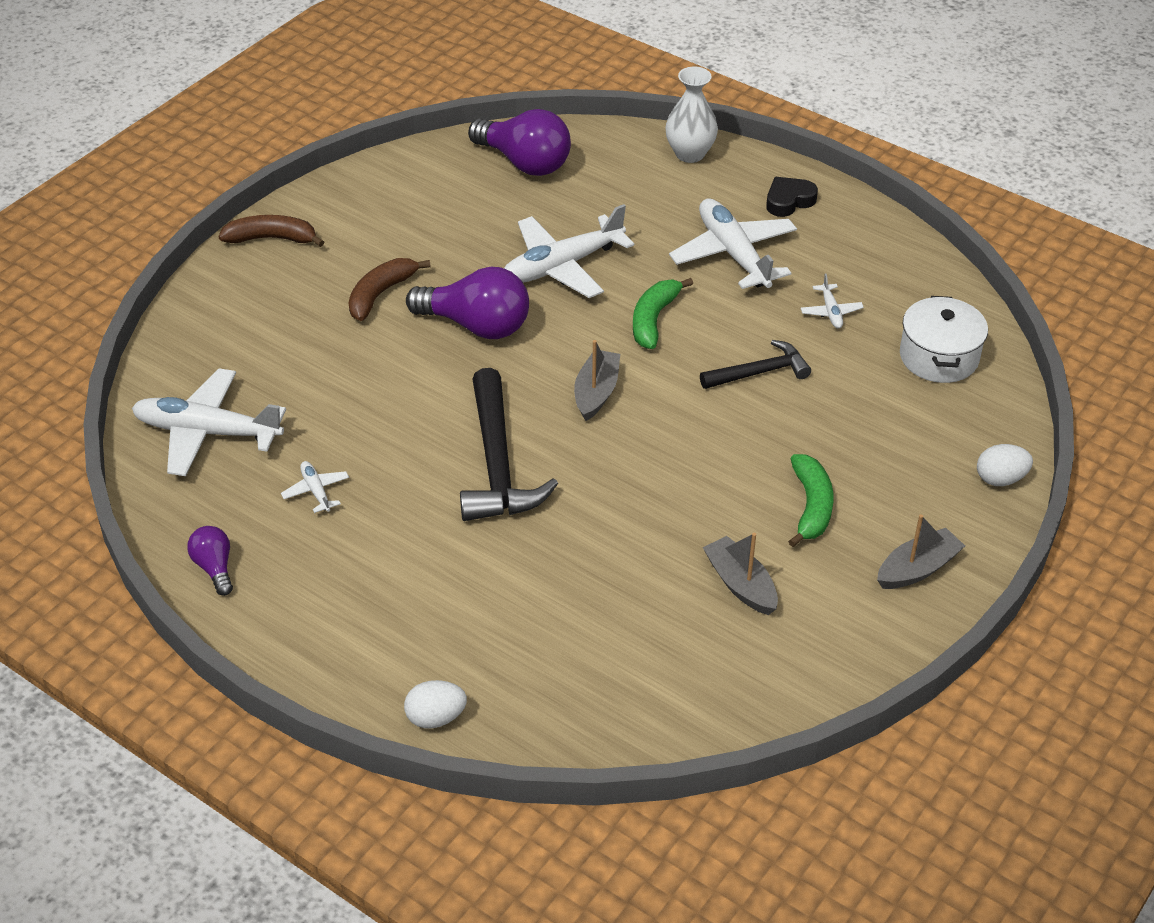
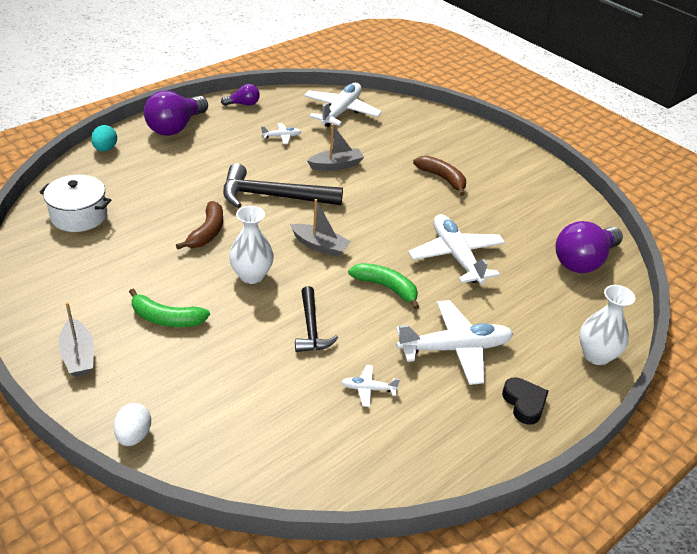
camera: 100 degrees right, 5 degrees down
brown banana [218,215,324,247] -> brown banana moved to [176,201,223,249]
white egg [404,680,467,728] -> turquoise egg [91,125,117,152]
purple light bulb [406,267,529,339] -> purple light bulb moved to [144,90,208,136]
grey boat [703,533,778,615] -> grey boat moved to [307,124,364,171]
white pot [900,296,988,383] -> white pot moved to [39,175,111,232]
none -> white vase [229,206,274,284]

